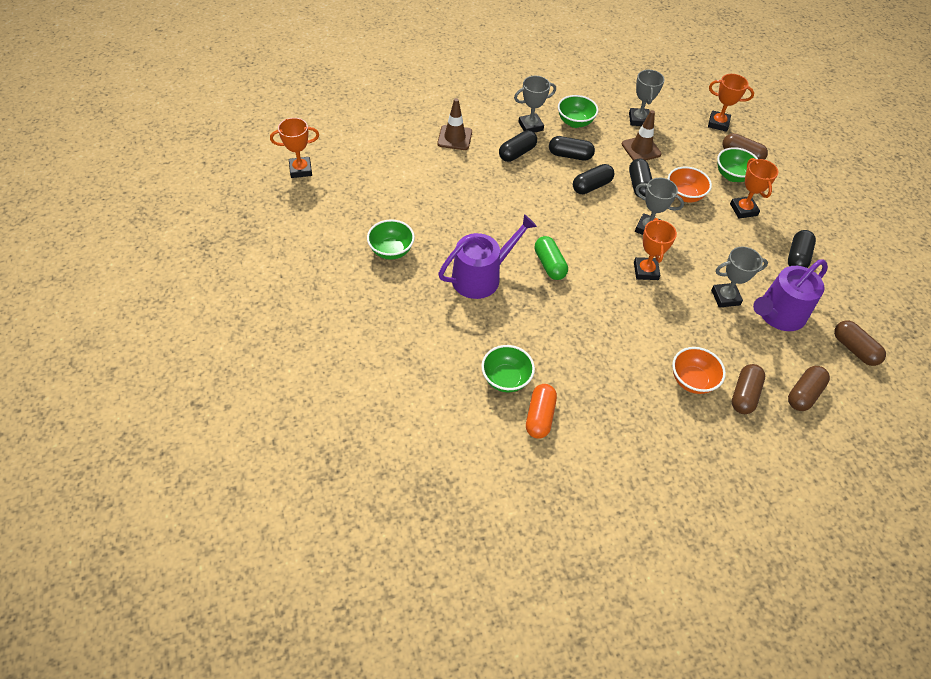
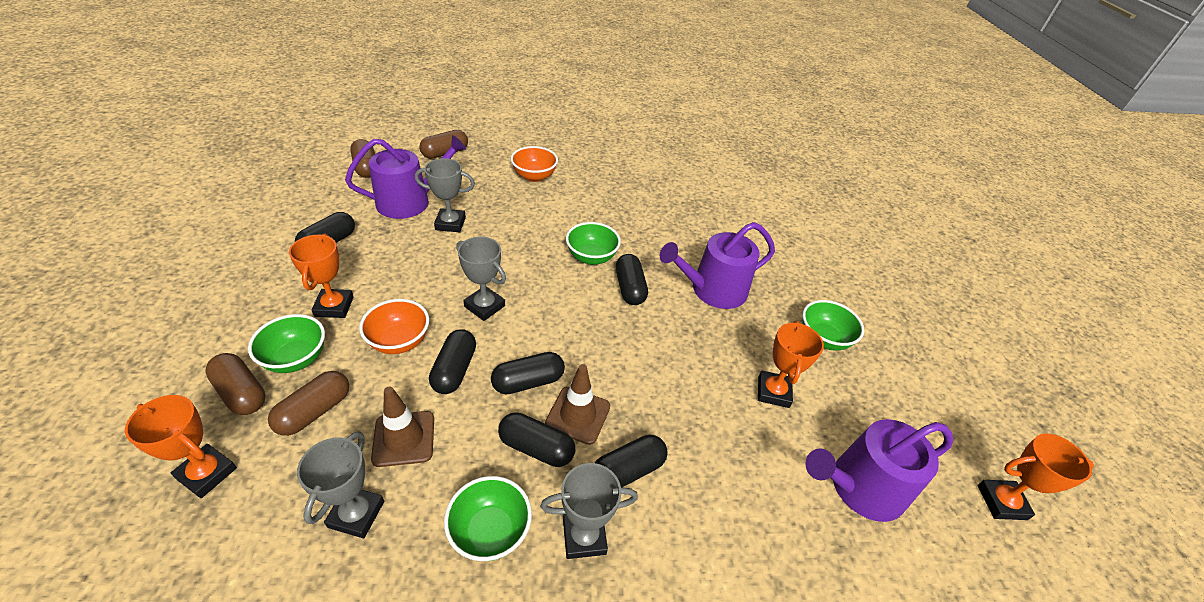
camera: 170 degrees left, 10 degrees down
brown traffic cone [437,98,472,150] -> brown traffic cone moved to [545,364,610,445]
green bowl [481,345,535,392] -> green bowl moved to [566,222,621,265]
orange capsule [526,384,557,439] -> none
green capsule [535,236,568,280] -> black capsule [616,254,648,305]
orange trophy [634,218,677,280] -> orange trophy moved to [758,321,824,408]
brown capsule [732,364,765,414] -> brown capsule moved to [268,371,349,436]
none -> purple watering can [805,419,953,522]

